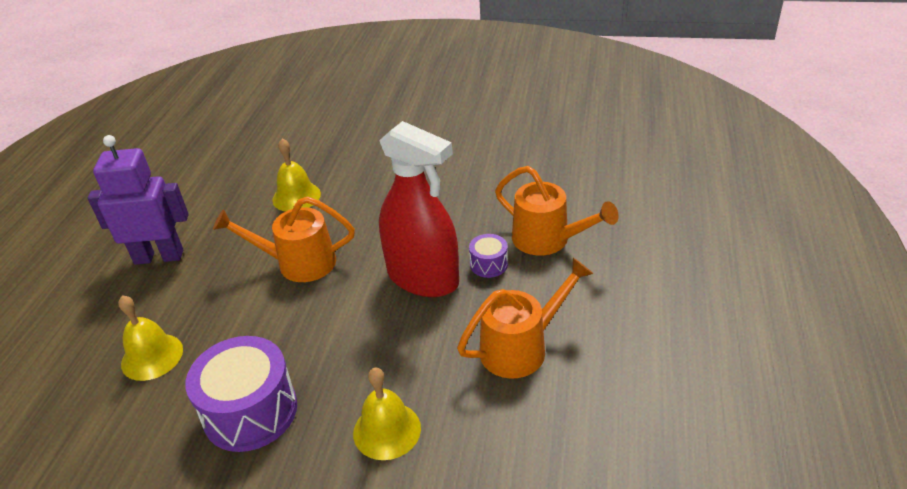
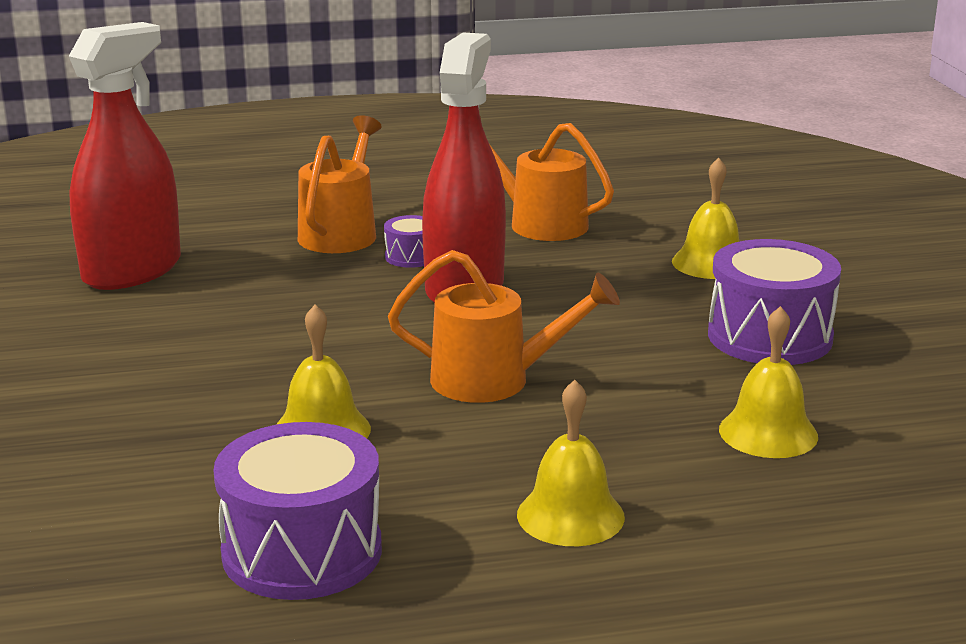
camera: 115 degrees left, 15 degrees down
purple robot [87,135,189,265] -> yellow bell [517,380,625,546]
orange watering can [213,196,355,282] -> orange watering can turned 60 degrees counterclockwise [388,250,620,403]
none -> red spray bottle [69,22,181,290]
none -> purple drum [213,422,382,600]

